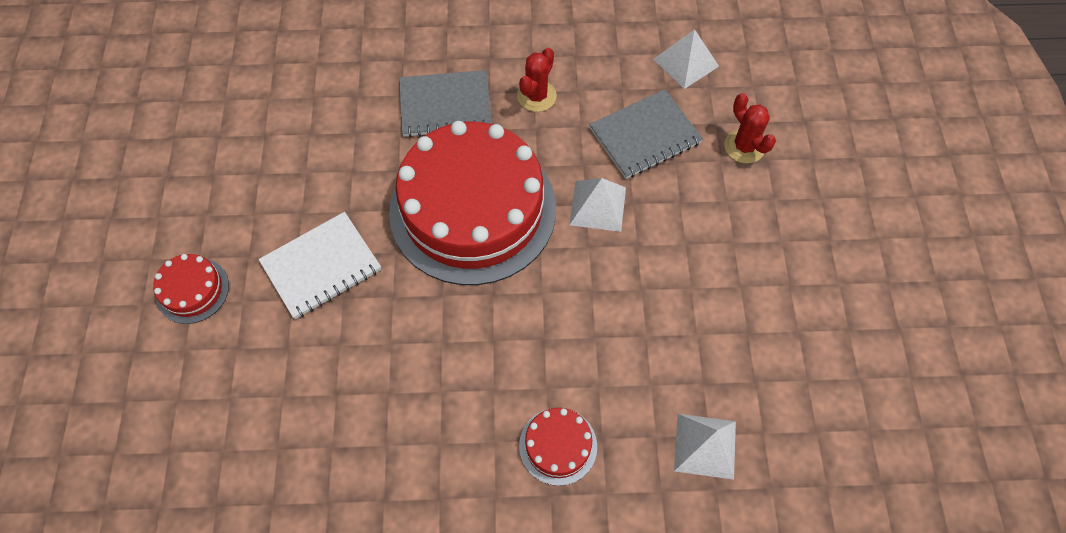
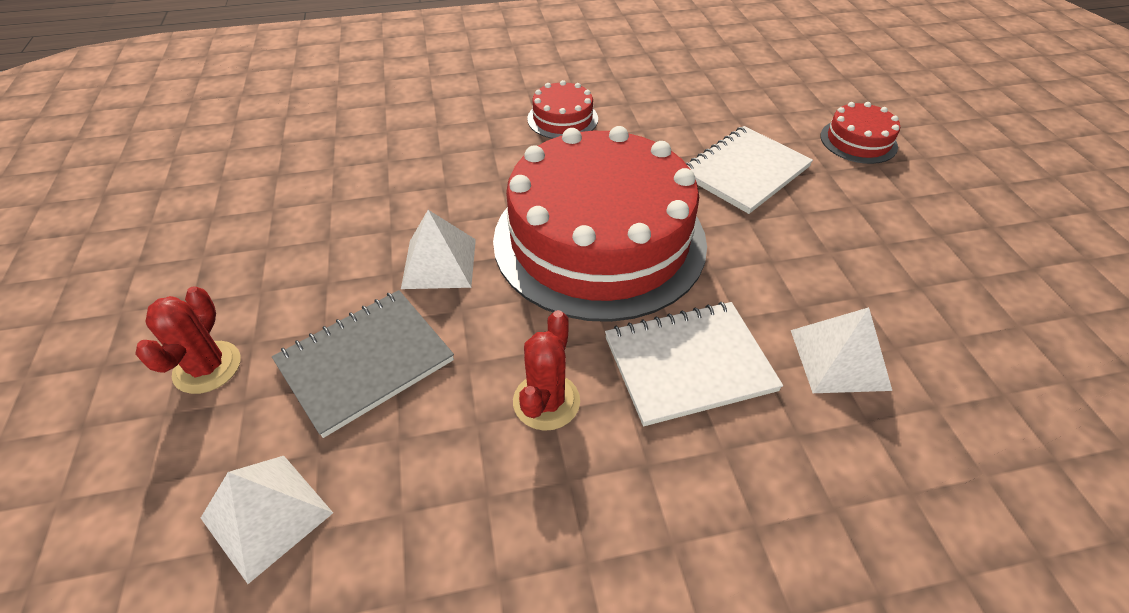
camera: 170 degrees right, 15 degrees down
grey notebook [399,70,492,137] -> white notebook [605,302,783,426]
red cake [519,408,597,486] -> red cake moved to [527,80,598,139]
white pyramid [674,414,736,480] -> white pyramid moved to [791,307,892,393]
red cactus [724,93,776,164] -> red cactus turned 45 degrees clockwise [135,286,241,394]

